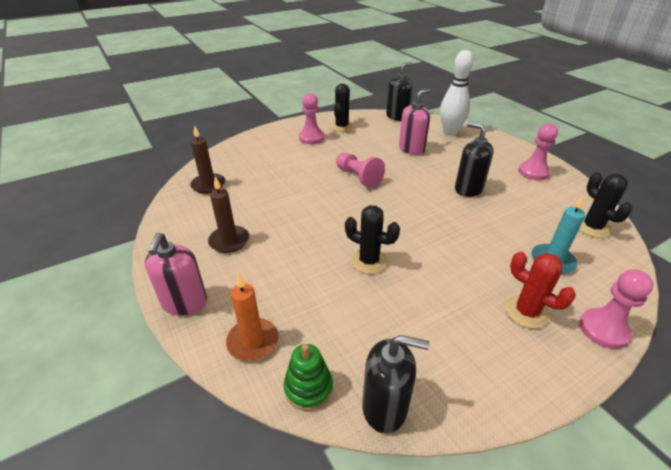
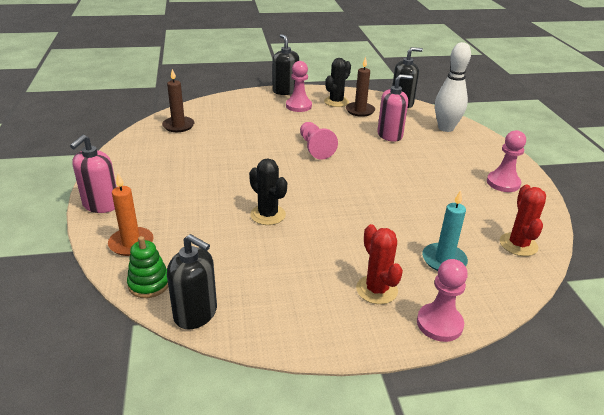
camera: 20 degrees right, 5 degrees down
brown candle [208,177,249,253] -> brown candle moved to [346,57,375,117]
black soap dispenser [455,122,494,197] -> black soap dispenser moved to [273,34,299,95]
black cactus [579,172,632,238] -> red cactus [500,185,546,256]

